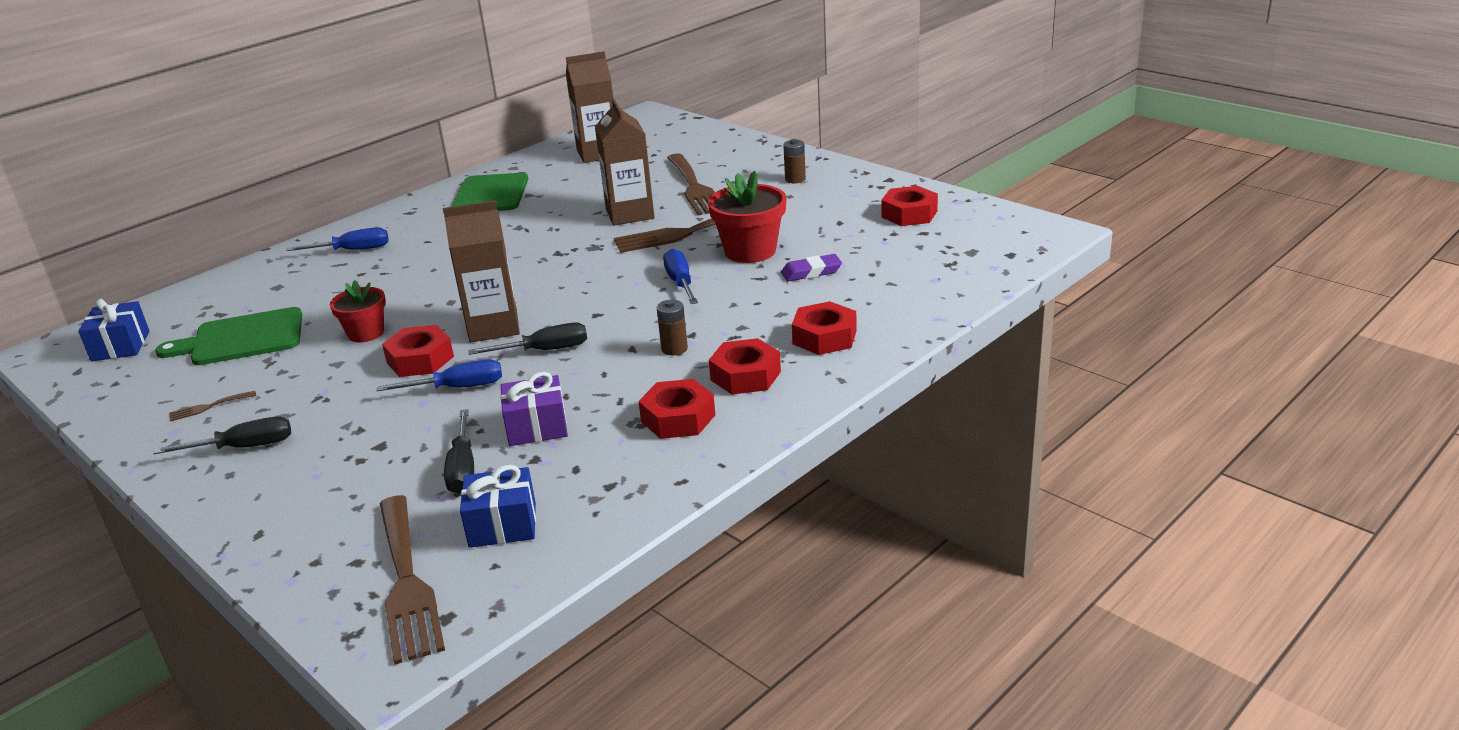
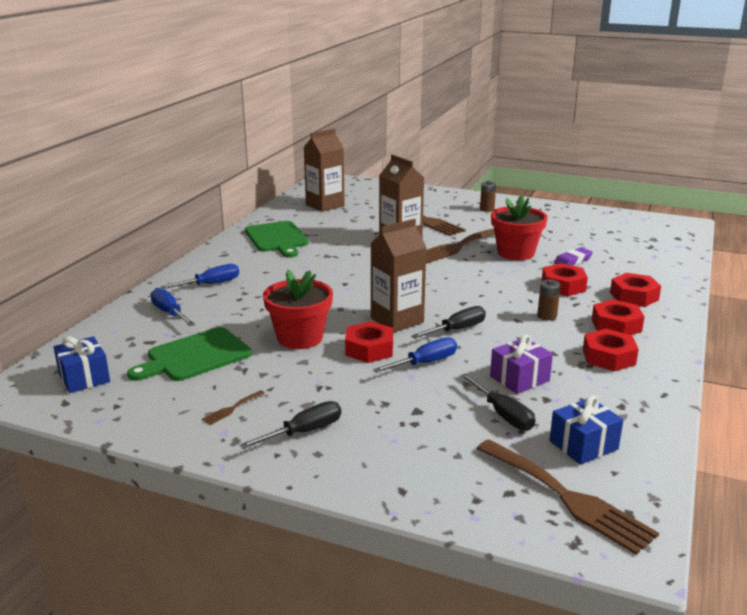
camera: 25 degrees left, 5 degrees down
red flower pot [330,280,386,342] -> red flower pot [263,270,333,349], size x1.57
blue screwdriver [663,249,698,304] -> blue screwdriver moved to [150,288,195,326]
red nut [881,186,938,226] -> red nut moved to [541,263,588,296]

